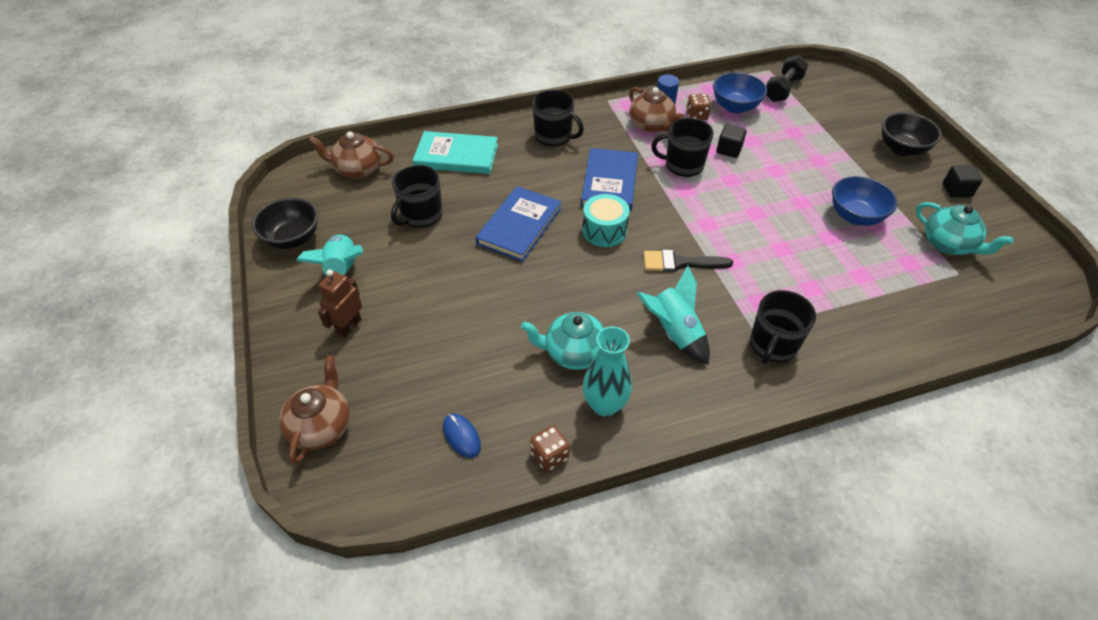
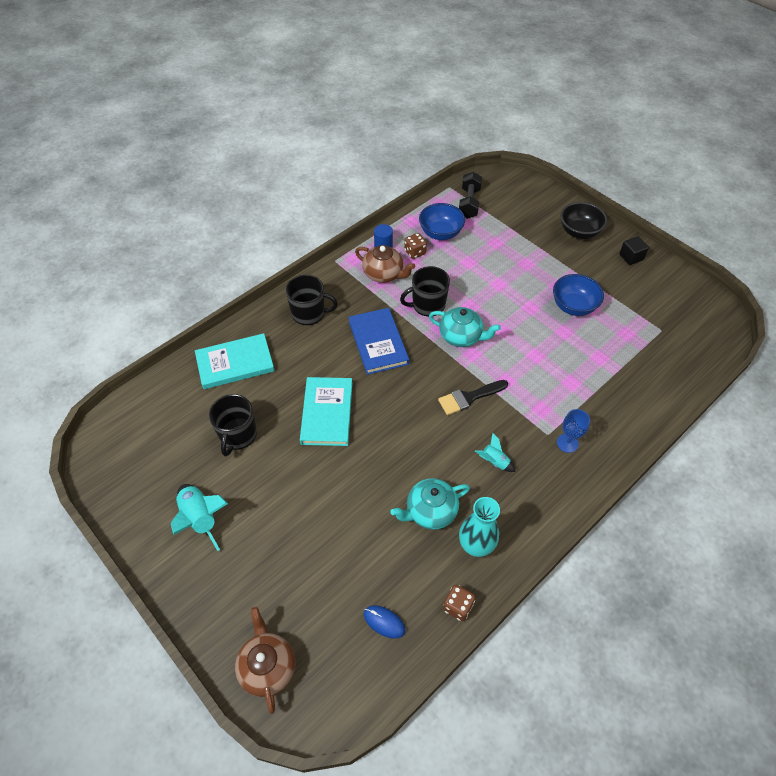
camera: 25 degrees left, 5 degrees up
black bowl [252,197,318,249] -> none
brown teapot [309,131,394,178] -> none
brown robot [318,270,362,338] -> none
blue book [476,186,561,262] -> turquoise book [300,377,352,446]
turquoise drum [582,194,630,247] -> none
turquoise rocket [636,266,710,364] -> turquoise rocket [475,433,516,472], size x0.56
black cube [716,124,747,158] -> none
black mug [750,290,816,364] -> blue goblet [557,409,590,453]
turquoise teapot [916,202,1013,255] -> turquoise teapot moved to [429,307,501,347]

